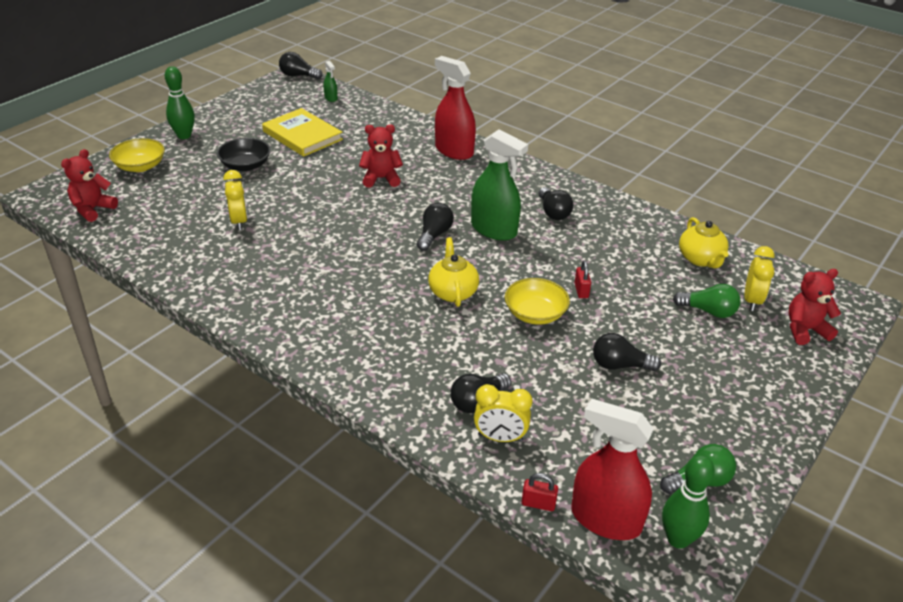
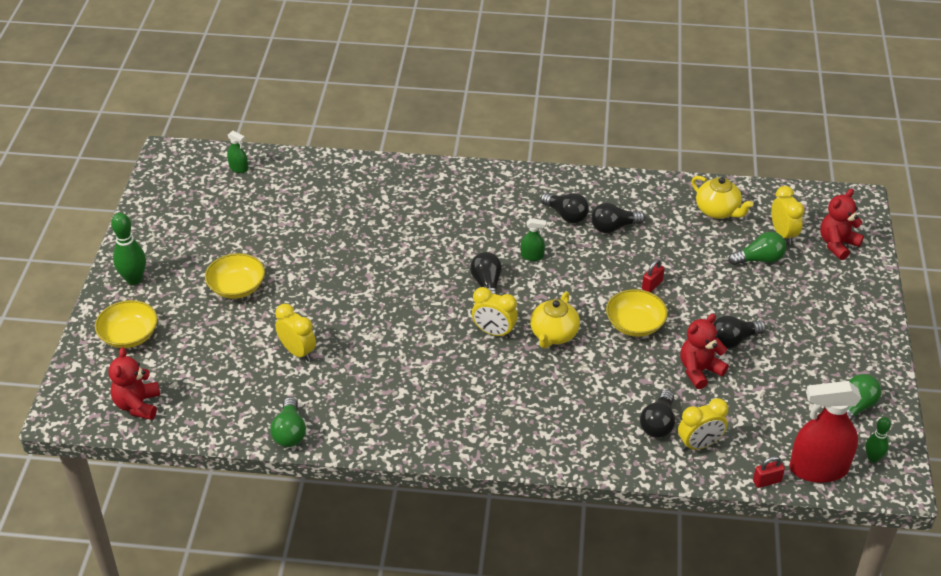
camera: 30 degrees left, 5 degrees up
black bowl [217,138,271,171] -> yellow bowl [205,253,265,299]
yellow book [262,108,343,157] -> none
black light bulb [279,52,323,79] -> black light bulb moved to [591,203,645,233]
red teddy bear [359,124,403,188] -> red teddy bear moved to [680,314,729,389]
yellow teapot [428,237,479,307] -> yellow teapot turned 120 degrees counterclockwise [530,292,580,348]
red spray bottle [435,56,476,160] -> none
green spray bottle [471,130,528,241] -> green spray bottle [521,218,546,261], size x0.44
red padlock [574,261,591,298] -> red padlock turned 75 degrees clockwise [642,259,665,293]
green bowling pin [662,455,715,549] -> green bowling pin [865,417,891,462], size x0.62
none -> green light bulb [270,397,306,447]
none -> yellow clock [472,287,518,338]

